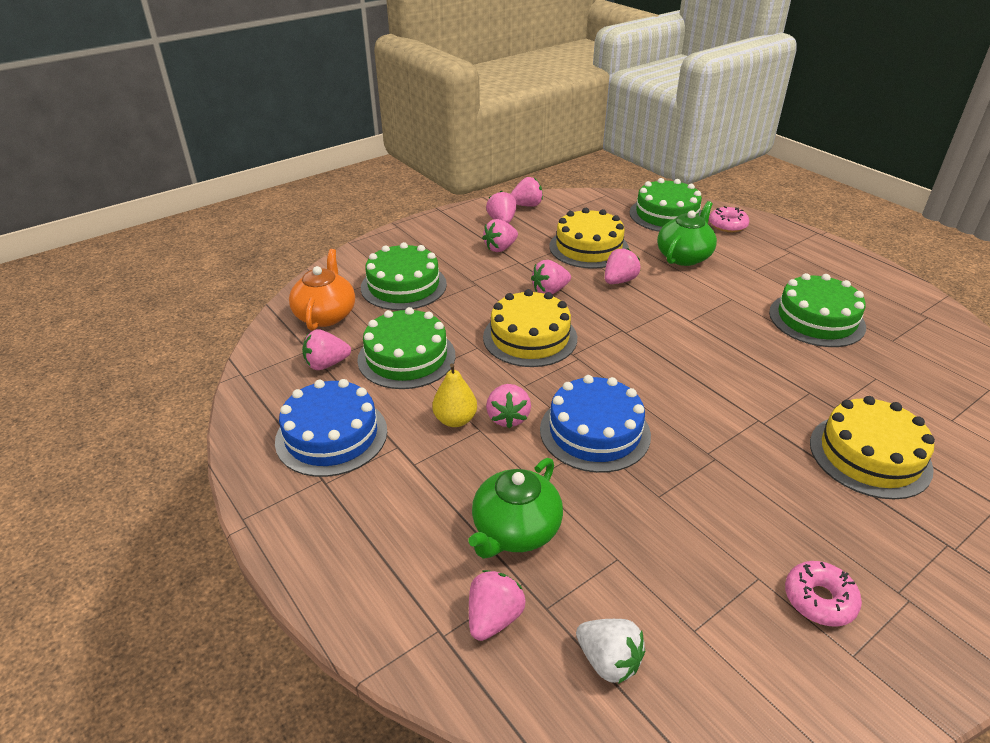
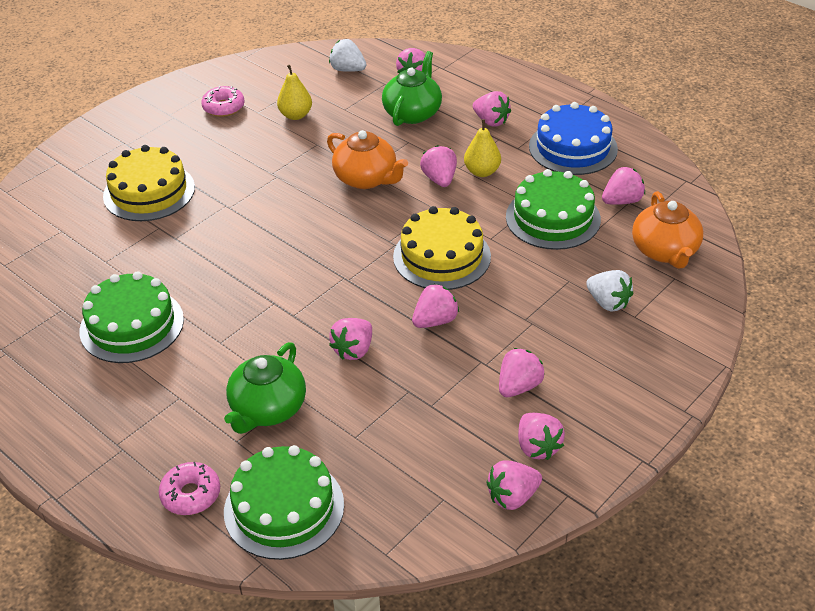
camera: 170 degrees right, 5 degrees up
green cake [361,242,447,310] -> white strawberry [586,270,634,312]
blue cake [540,375,651,473] -> orange teapot [327,130,408,189]
yellow cake [549,208,629,269] -> none
none -> yellow pear [277,65,312,120]
none -> pink strawberry [473,91,511,127]

